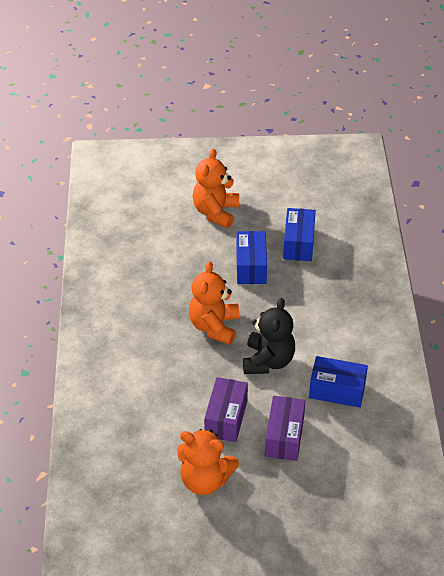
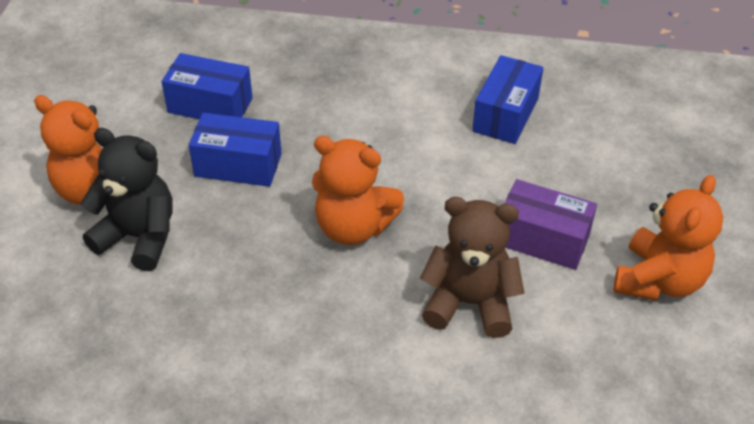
camera: 80 degrees left, 0 degrees up
black teddy bear [243,298,295,374] -> black teddy bear moved to [81,128,173,271]
purple box [265,396,305,461] -> none
none -> brown teddy bear [420,197,524,338]

